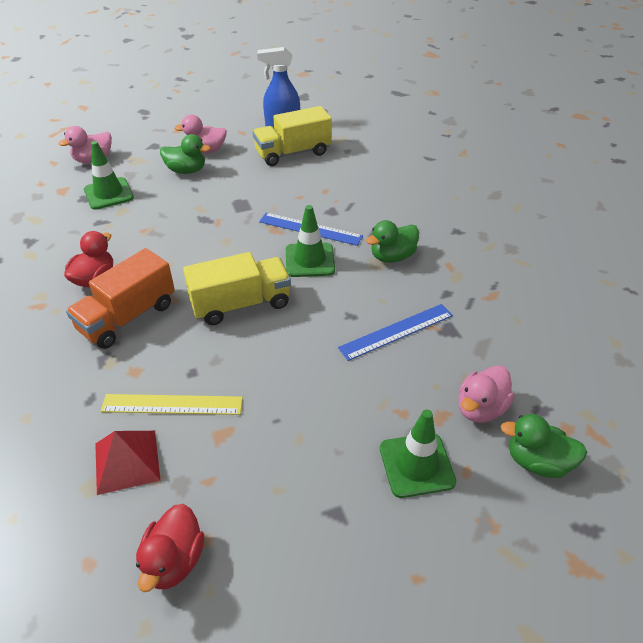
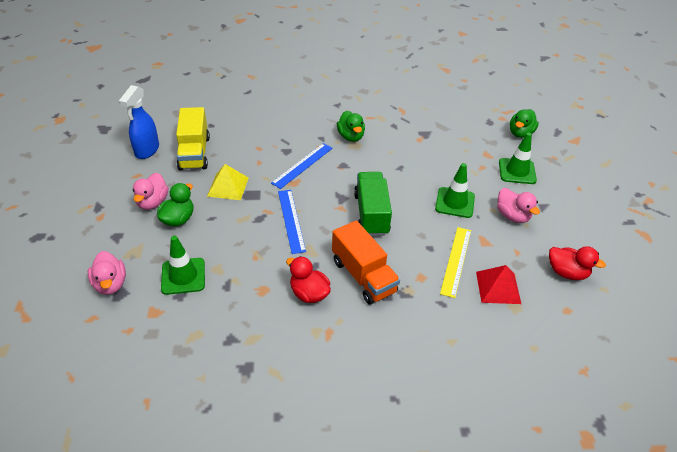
camera: 75 degrees left, 0 degrees up
yellow truck [183,252,291,325] -> green truck [354,172,392,236]
green traffic cone [286,205,335,277] -> green traffic cone moved to [435,163,475,218]
blue ruler [338,304,453,361] -> blue ruler moved to [278,190,306,254]
pink duck [458,365,514,423] -> pink duck moved to [497,188,540,223]
none -> yellow pyramid [207,164,249,200]

